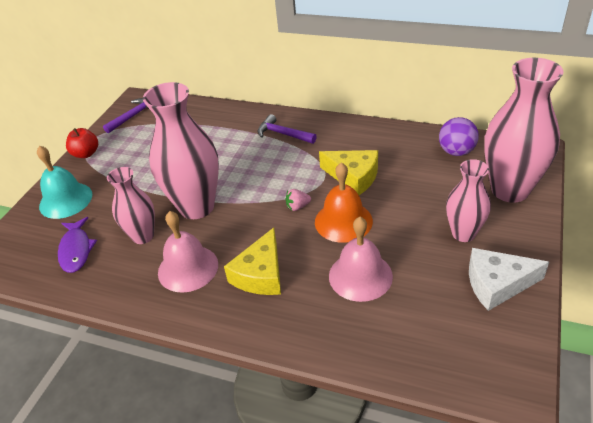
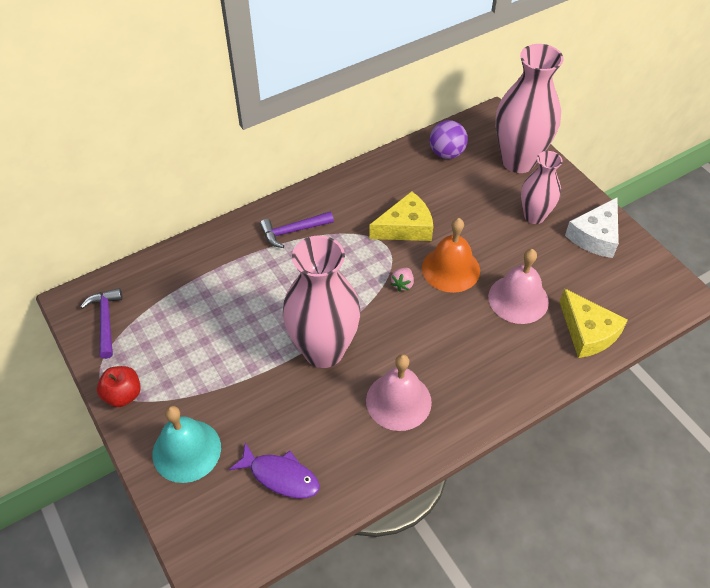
camera: 55 degrees left, 10 degrees up
pink vase [107,167,155,244] -> none
yellow cheese [224,228,281,295] -> yellow cheese moved to [560,288,628,358]

